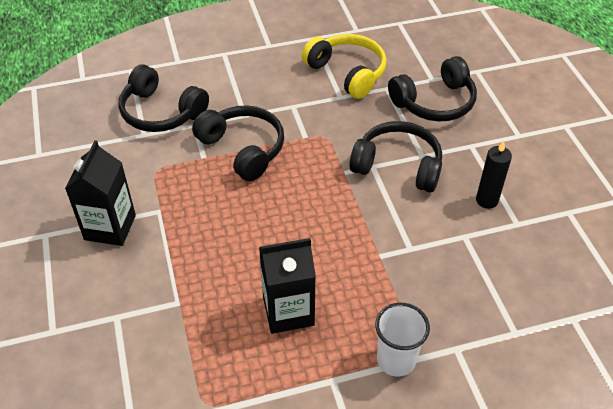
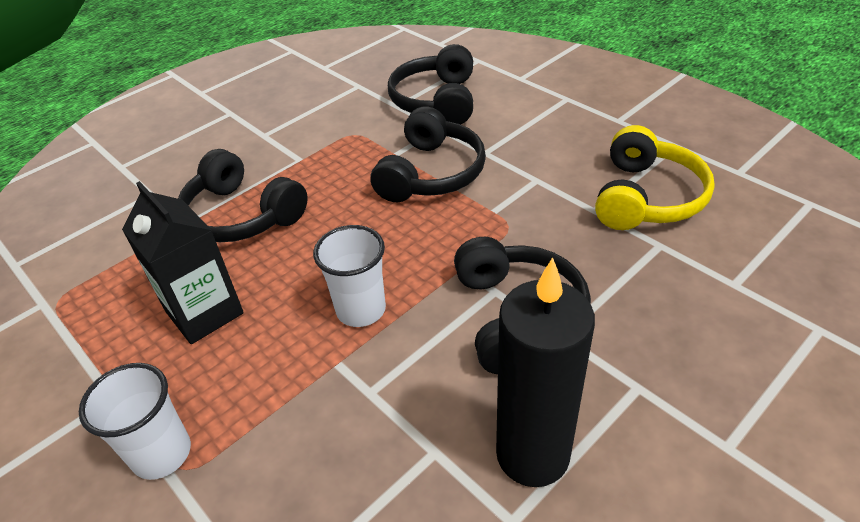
camera: 65 degrees right, 5 degrees down
black carton [65,140,136,246] -> none
black headphones [388,56,477,122] -> black headphones moved to [178,149,308,242]
black candle [476,141,512,209] -> black candle [496,257,595,487], size x1.76
none -> white cup [313,225,386,327]

